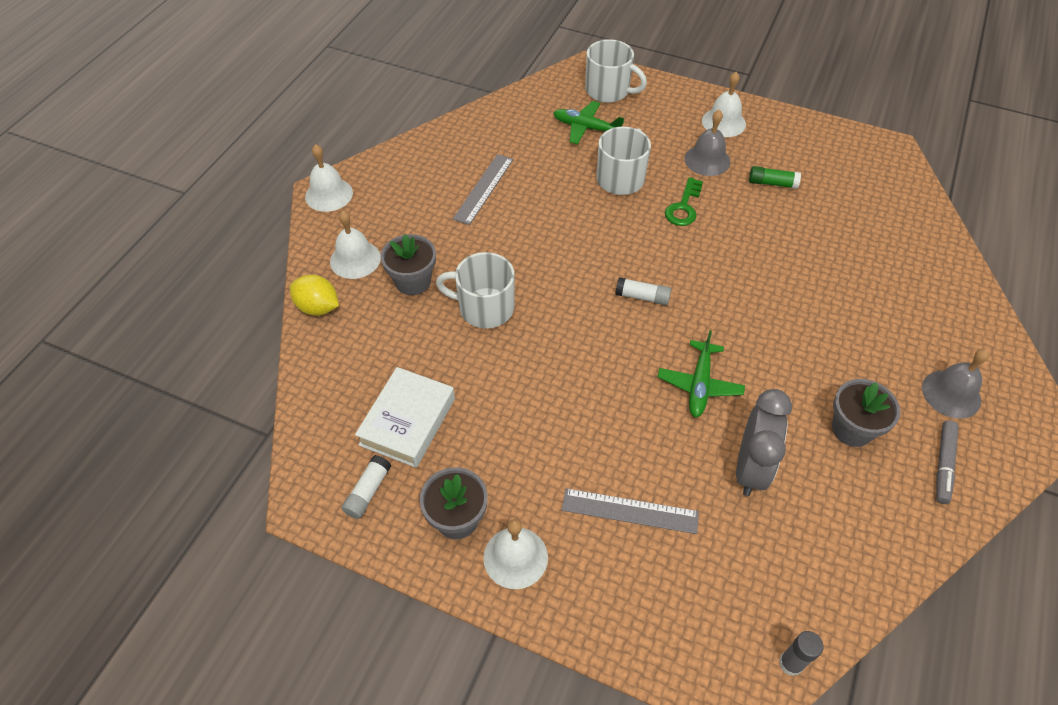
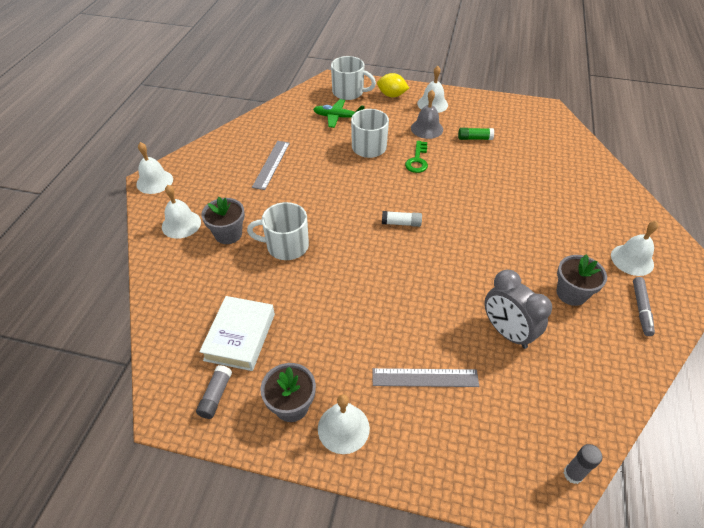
camera: 10 degrees left, 5 degrees down
yellow lemon [290,275,339,316] -> yellow lemon moved to [377,73,409,97]
white glue stick [341,455,391,519] -> grey glue stick [196,365,232,419]
green plane [658,330,745,418] -> none
grey clock [736,389,792,496] -> grey clock turned 135 degrees clockwise [484,270,552,349]
grey bell [922,349,989,419] -> white bell [611,221,658,276]

